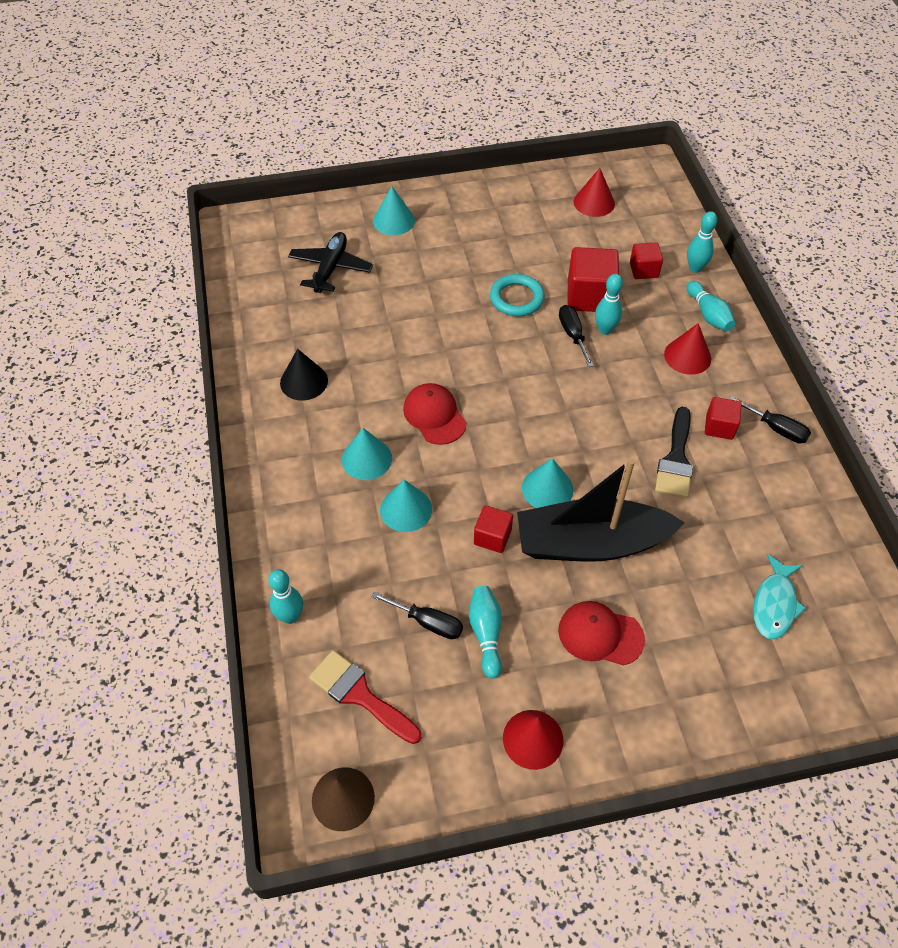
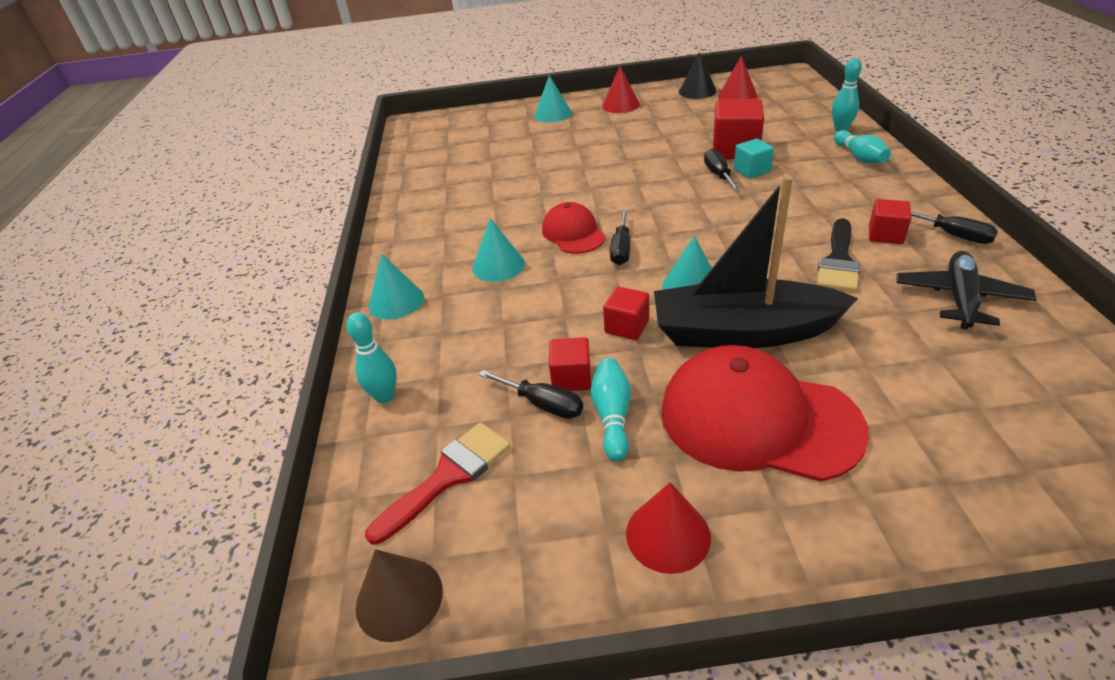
camera: 10 degrees right, 15 degrees down
black cone [280,349,328,401] -> black cone moved to [679,52,716,99]
black plane [288,232,373,293] -> black plane moved to [896,251,1037,330]
red brush [309,650,422,744] -> red brush turned 90 degrees clockwise [365,422,510,545]
turquoise cone [380,480,432,532] -> turquoise cone moved to [369,254,424,320]
turquoise ring [490,274,545,316] -> none
red cap [558,601,645,666] -> red cap [661,345,869,482], size x1.80
turquoise bowling pin [595,274,623,335] -> turquoise cube [734,138,774,179]
red cube [630,243,663,279] -> red cube moved to [549,337,591,391]
red cone [664,323,711,375] -> red cone moved to [602,66,640,113]
turquoise fish [753,554,806,639] -> none
none -> black screwdriver [610,210,630,265]

